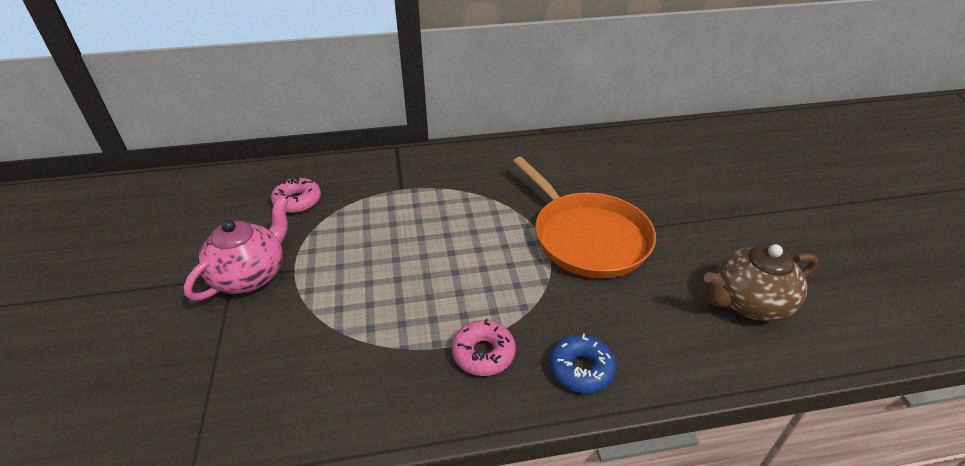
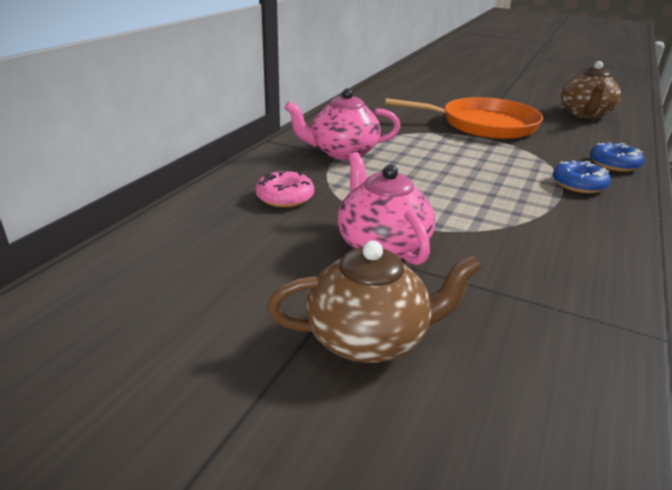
camera: 55 degrees left, 10 degrees down
pink donut [452,319,516,376] -> blue donut [553,160,611,193]
none -> brown teapot [267,241,482,363]
none -> pink teapot [284,88,401,160]

